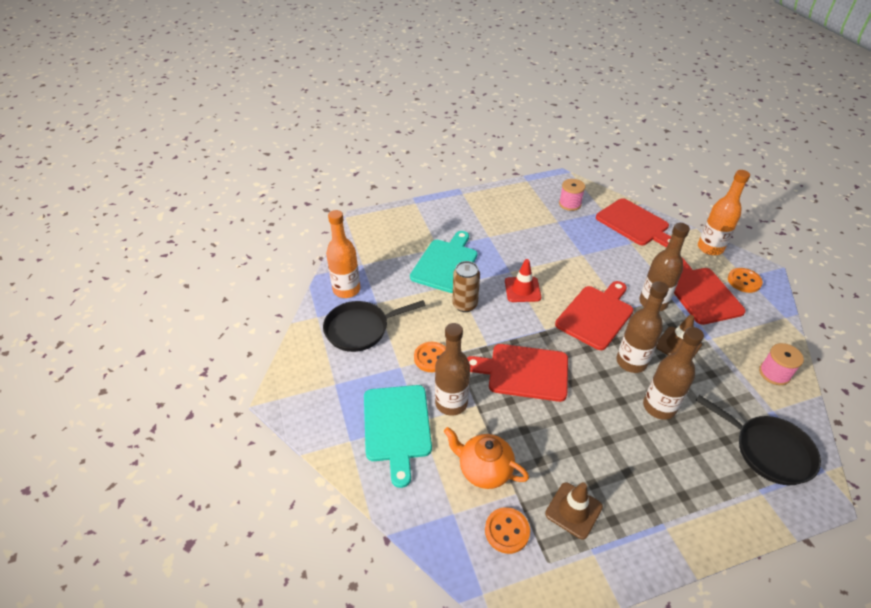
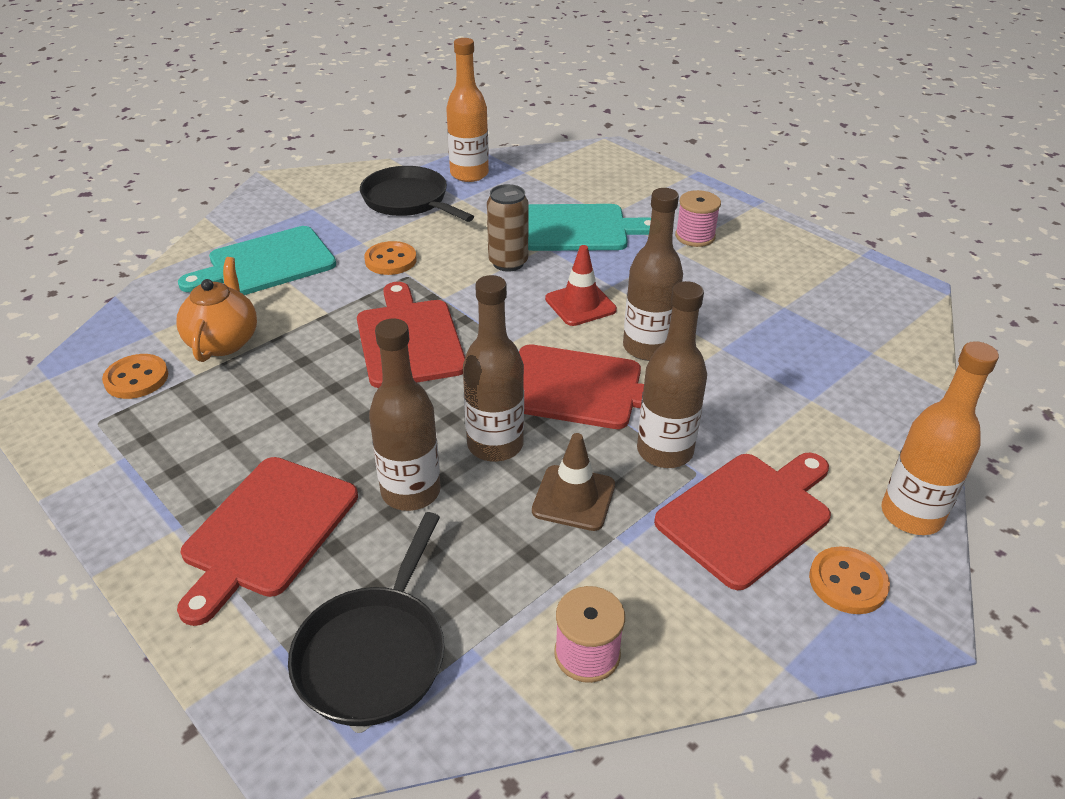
camera: 65 degrees right, 5 degrees down
brown bottle [435,323,470,416] -> brown bottle moved to [623,188,683,361]
brown traffic cone [545,482,603,539] -> none
pink spool [559,179,585,211] -> pink spool moved to [675,190,721,247]
red cutting board [596,198,671,248] -> red cutting board moved to [177,457,358,626]

